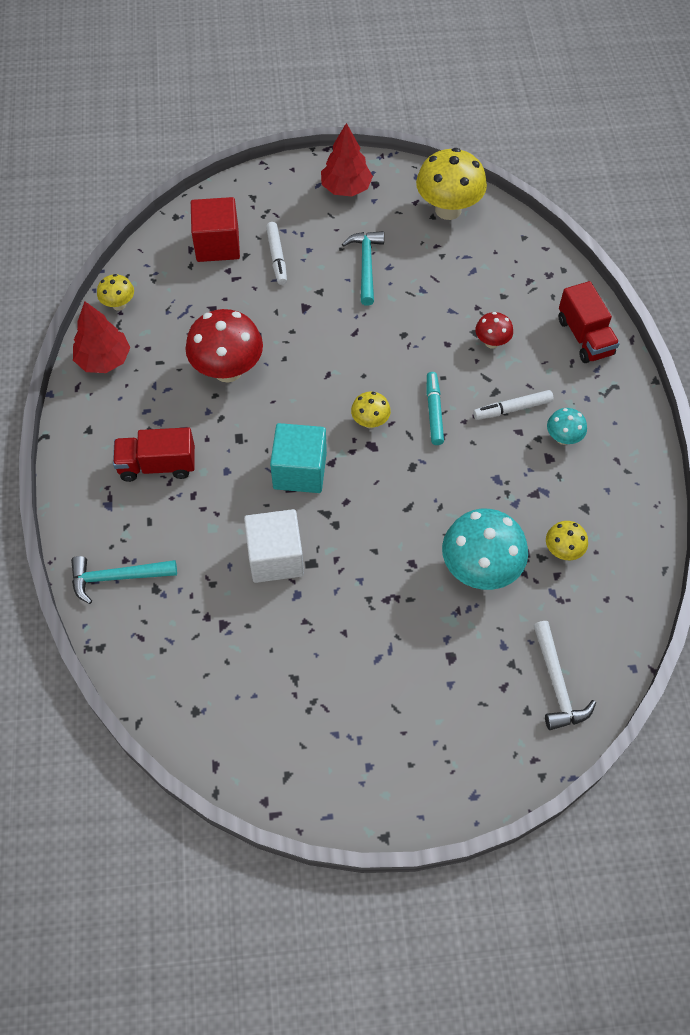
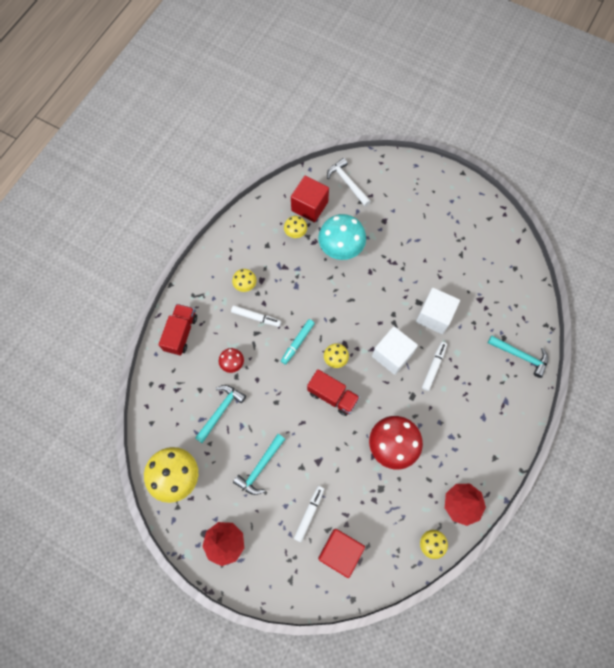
camera: 145 degrees left, 10 degrees up
red truck [113,427,195,482] -> red truck moved to [307,369,360,416]
turquoise cube [270,423,327,493] -> white cube [372,326,418,375]
white hammer [533,621,596,730] -> white hammer turned 60 degrees counterclockwise [327,158,371,206]
turquoise mushroom [547,408,587,445] -> yellow mushroom [232,269,257,292]
none -> turquoise hammer [195,385,246,443]
none -> red cube [291,176,329,223]
none -> white marker [422,342,447,391]

